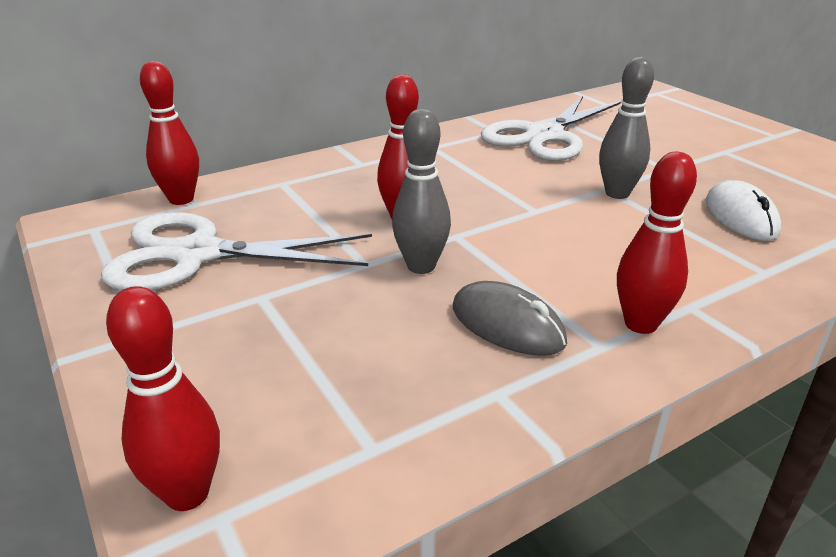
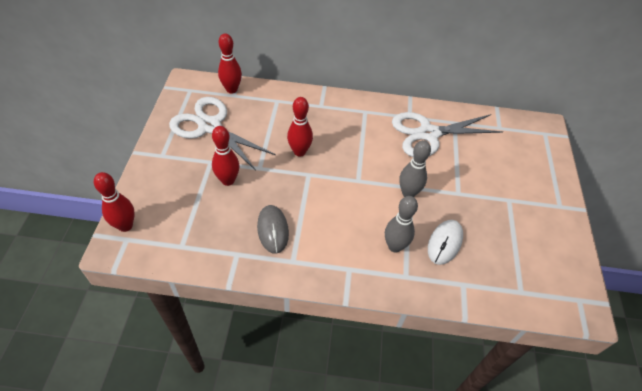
camera: 35 degrees right, 20 degrees up
grey bowling pin [392,109,451,274] -> grey bowling pin moved to [385,196,418,253]
red bowling pin [617,152,697,334] -> red bowling pin moved to [212,126,239,186]

